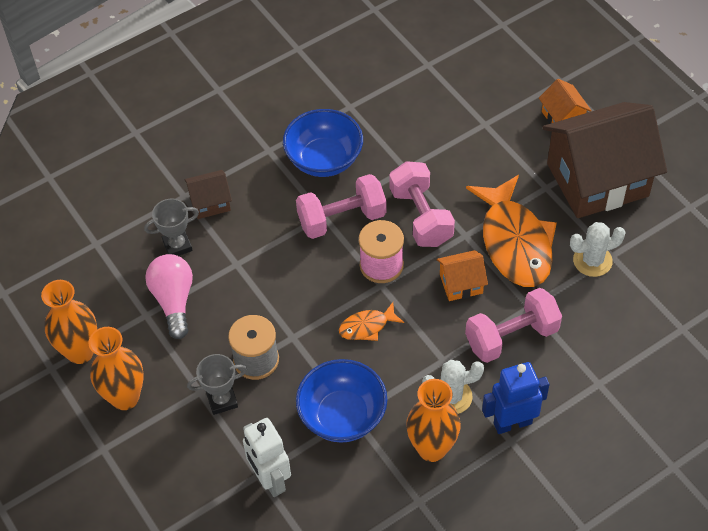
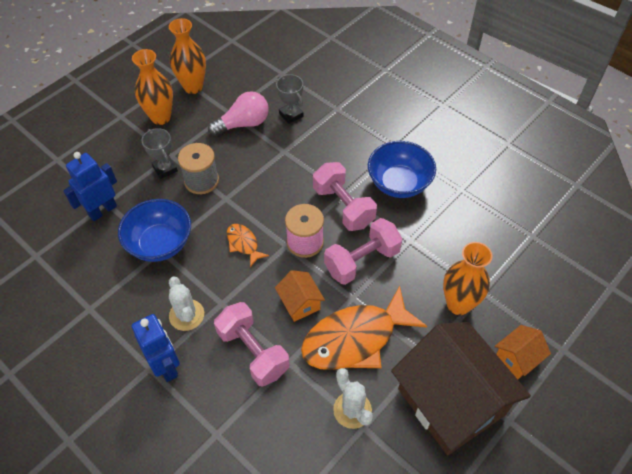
camera: 75 degrees right, 0 degrees up
brown house [185,170,232,219] -> none
white robot [243,418,291,497] -> blue robot [63,152,117,221]
orange vase [406,379,461,462] -> orange vase moved to [443,242,492,315]

